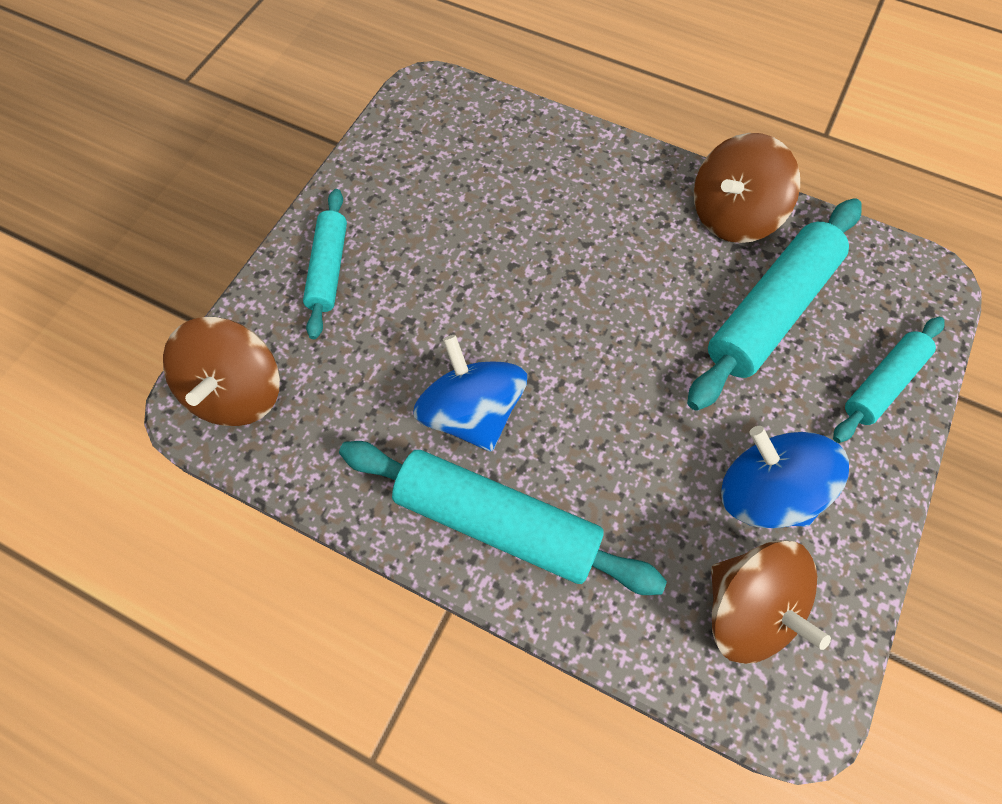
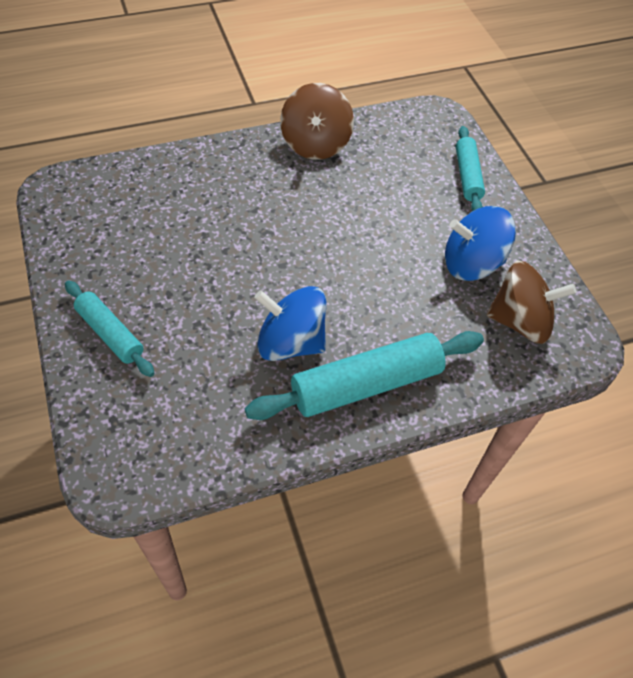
camera: 50 degrees left, 10 degrees down
brown spinning top [163,317,280,426] -> none
turquoise rolling pin [687,198,862,411] -> none

